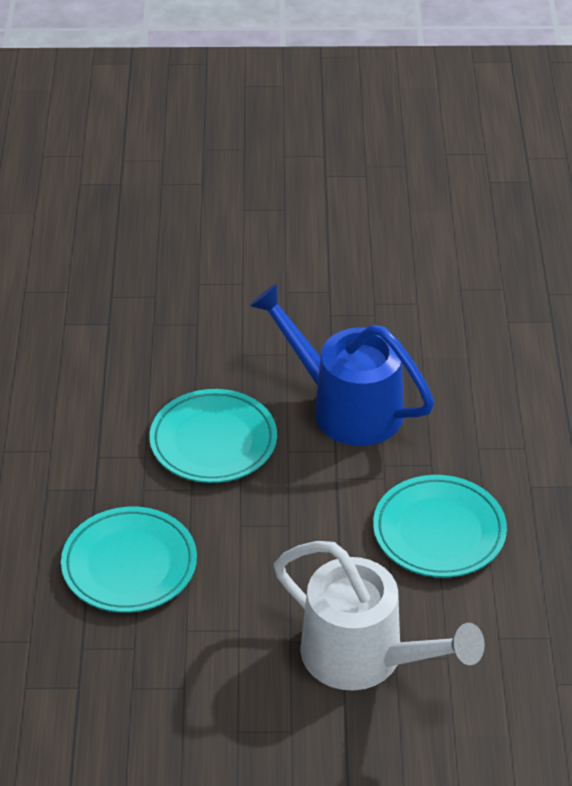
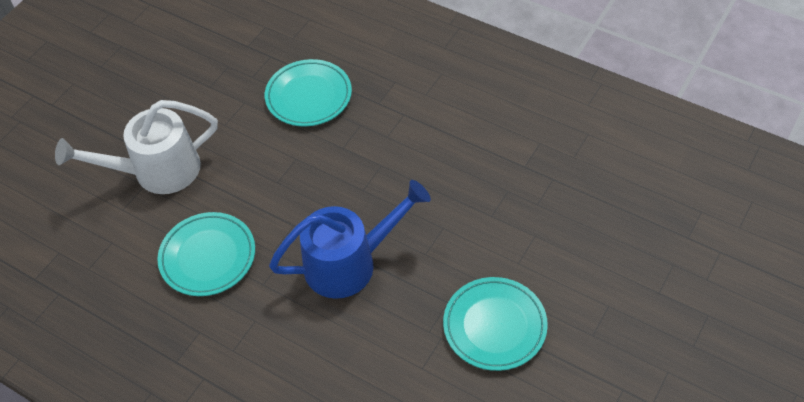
camera: 125 degrees right, 10 degrees up
turquoise plate [149,389,277,483] -> turquoise plate moved to [443,277,548,371]

